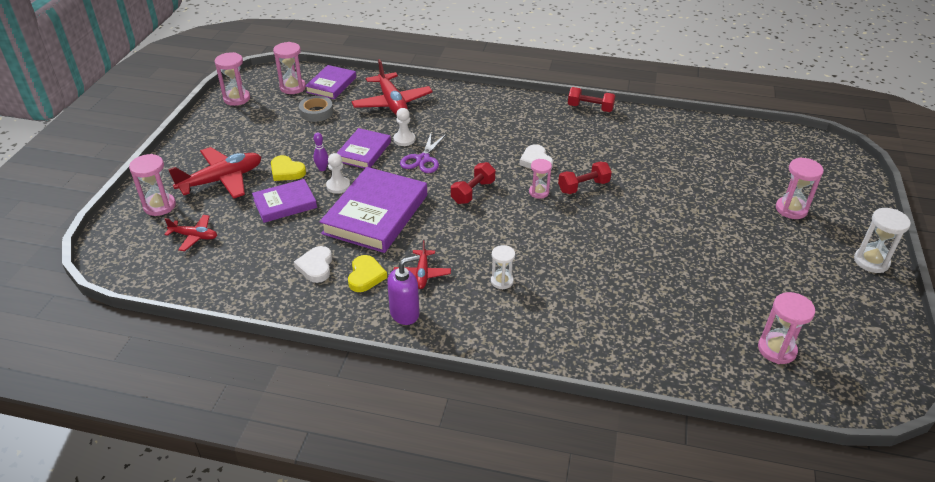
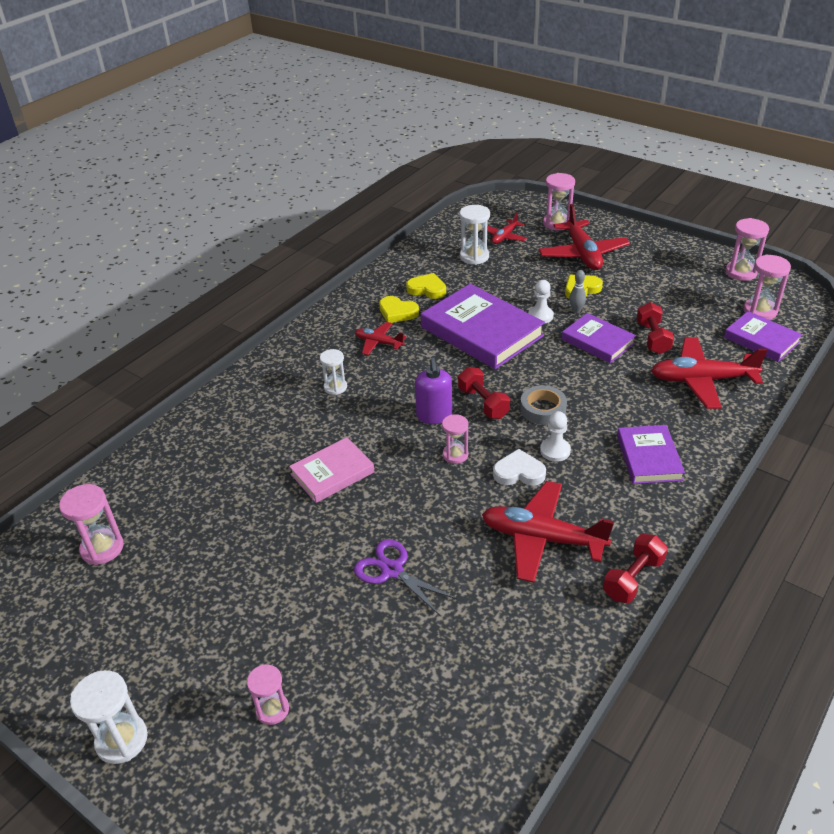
camera: 115 degrees right, 0 degrees up
purple book [252,179,317,223] -> purple book moved to [617,425,685,484]
white heart [294,246,332,283] -> yellow heart [406,273,446,299]
grey tape [299,96,333,122] -> grey tape moved to [520,385,567,425]
purple bowling pin [313,132,328,171] -> grey bowling pin [569,270,586,313]
purple soap dispenser [387,255,420,325] -> purple soap dispenser moved to [415,358,452,424]
white pawn [393,108,415,146] -> white pawn moved to [540,411,571,462]
purple scissors [400,131,447,173] -> purple scissors moved to [354,539,457,615]
red dumbbell [558,162,612,194] -> red dumbbell moved to [637,302,674,354]
pink hourglass [776,157,824,219] -> pink hourglass [247,664,289,725], size x0.66
none -> pink book [289,437,374,503]
none -> white hourglass [460,205,490,265]
none -> red plane [482,481,614,583]

